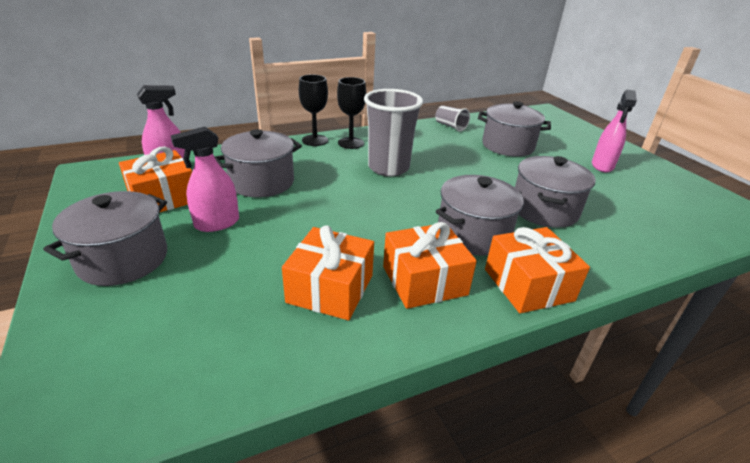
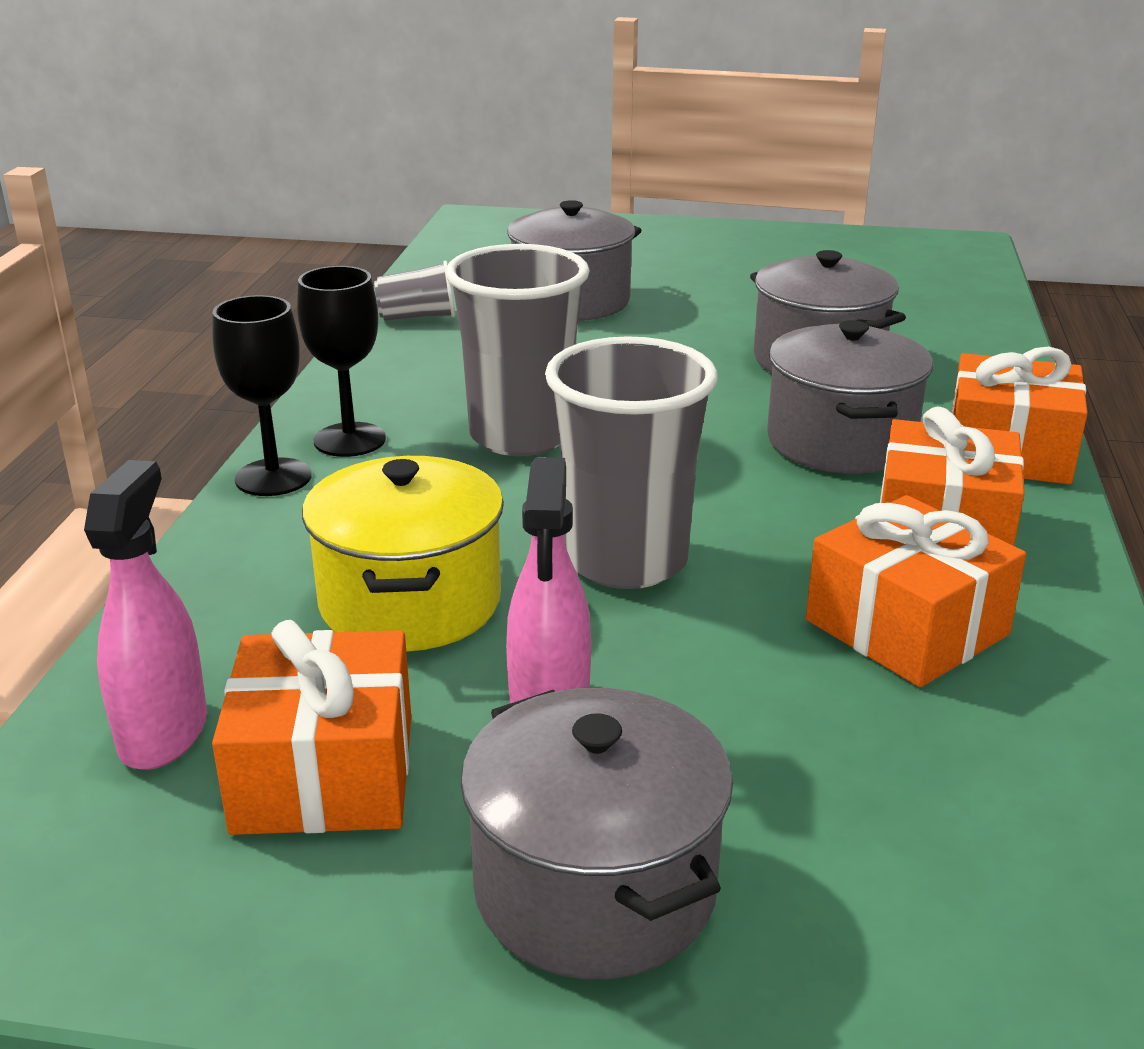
camera: 55 degrees left, 5 degrees down
grey pot [214,129,302,198] -> yellow pot [302,456,504,652]
pink spray bottle [592,90,637,172] -> none
none -> grey cup [545,336,718,589]

